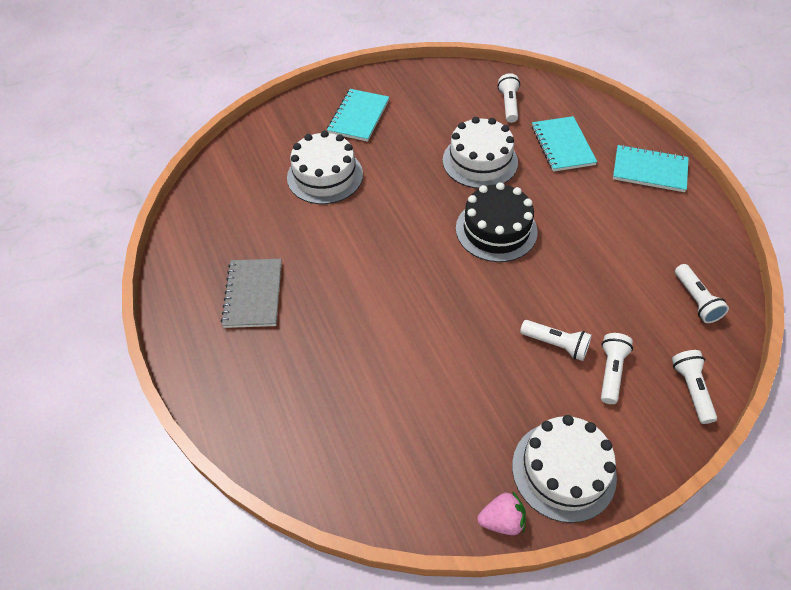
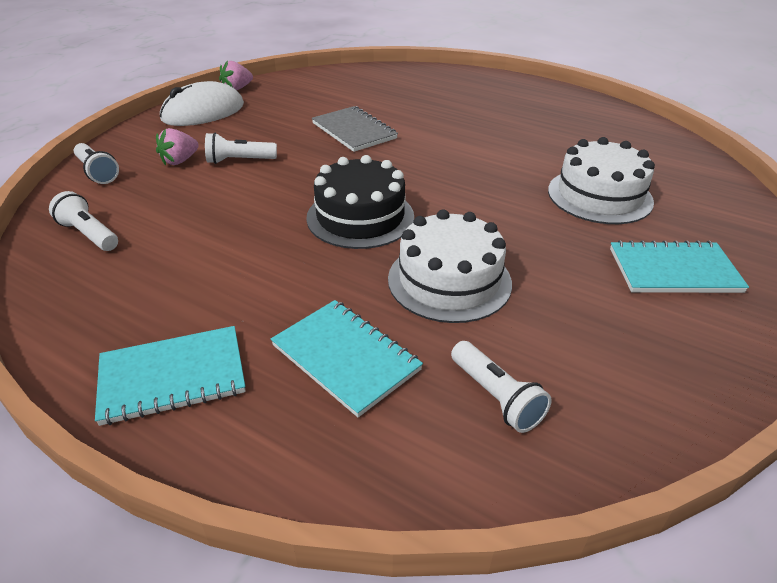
camera: 145 degrees right, 15 degrees down
grey notebook [221,259,282,328] -> grey notebook moved to [312,106,398,152]
turquoise notebook [327,89,389,142] -> turquoise notebook turned 75 degrees counterclockwise [610,241,749,293]
white cake [512,415,617,523] -> white mouse [160,81,244,126]
white flashlight [601,333,633,404] -> pink strawberry [156,128,199,166]

